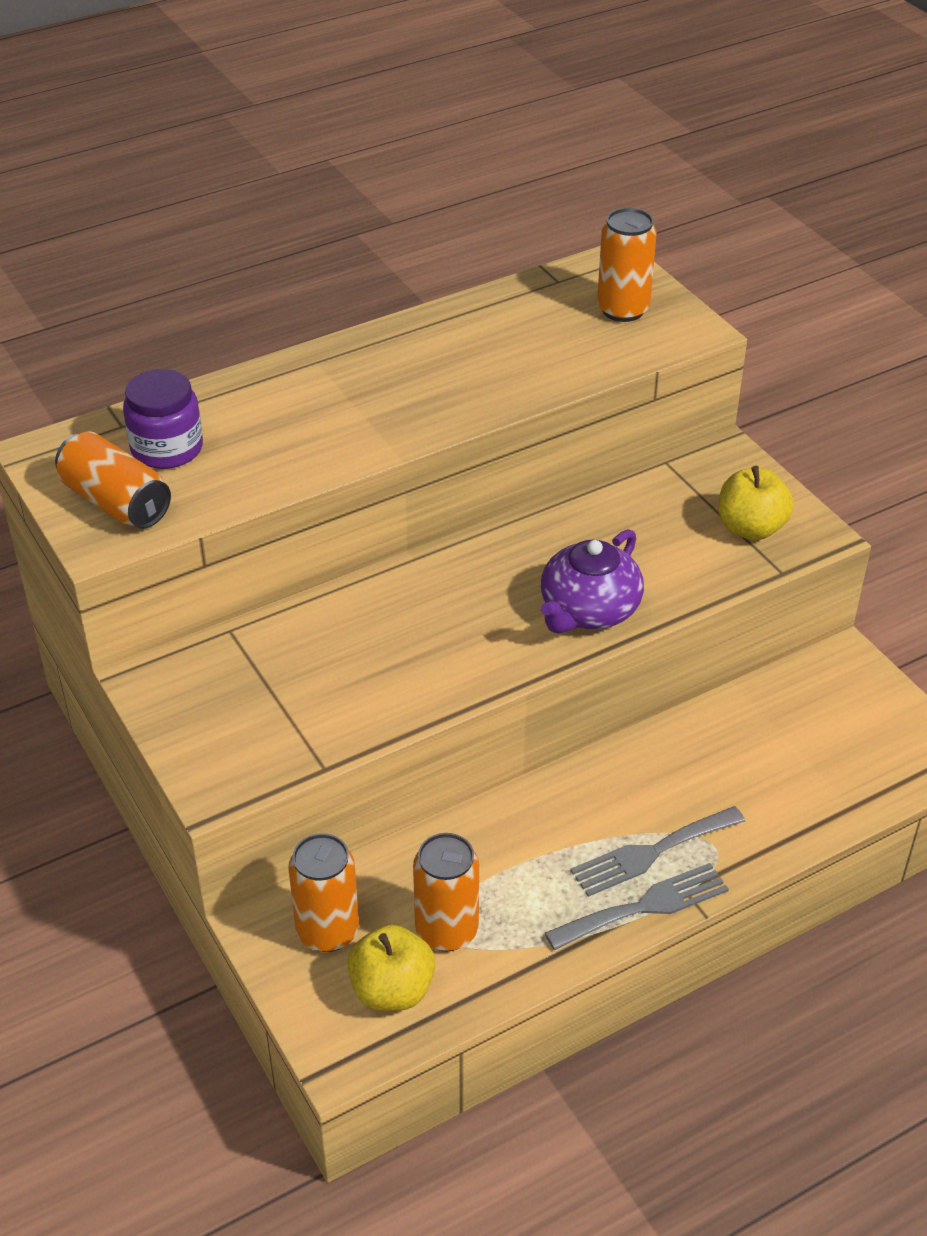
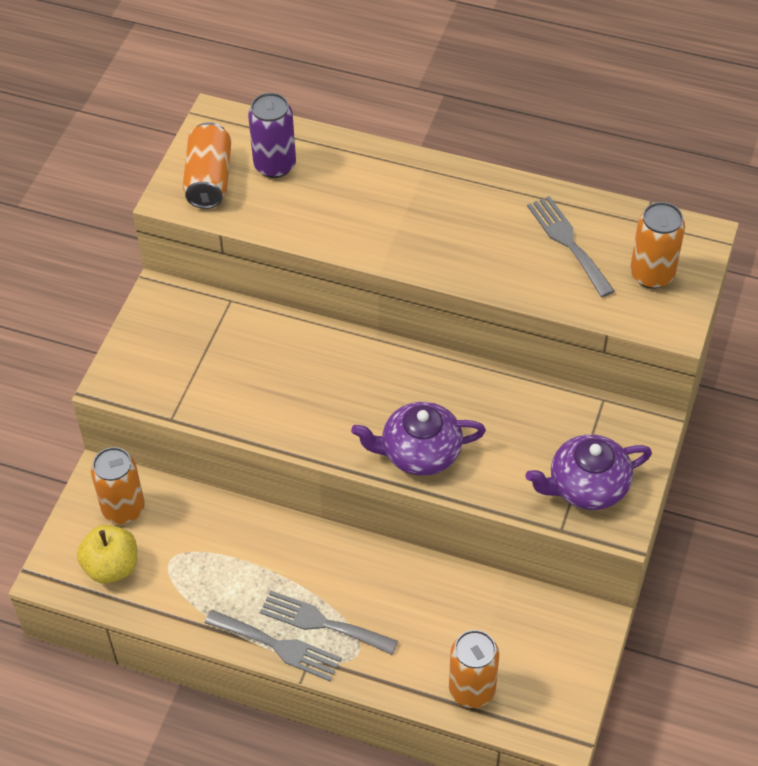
camera: 50 degrees right, 10 degrees up
purple jar [123,369,203,469] -> purple can [248,93,296,178]
orange can [413,833,479,951] -> orange can moved to [449,630,499,708]
yellow apple [718,466,794,540] -> purple teapot [526,434,652,510]
none -> grey fork [527,196,615,297]

